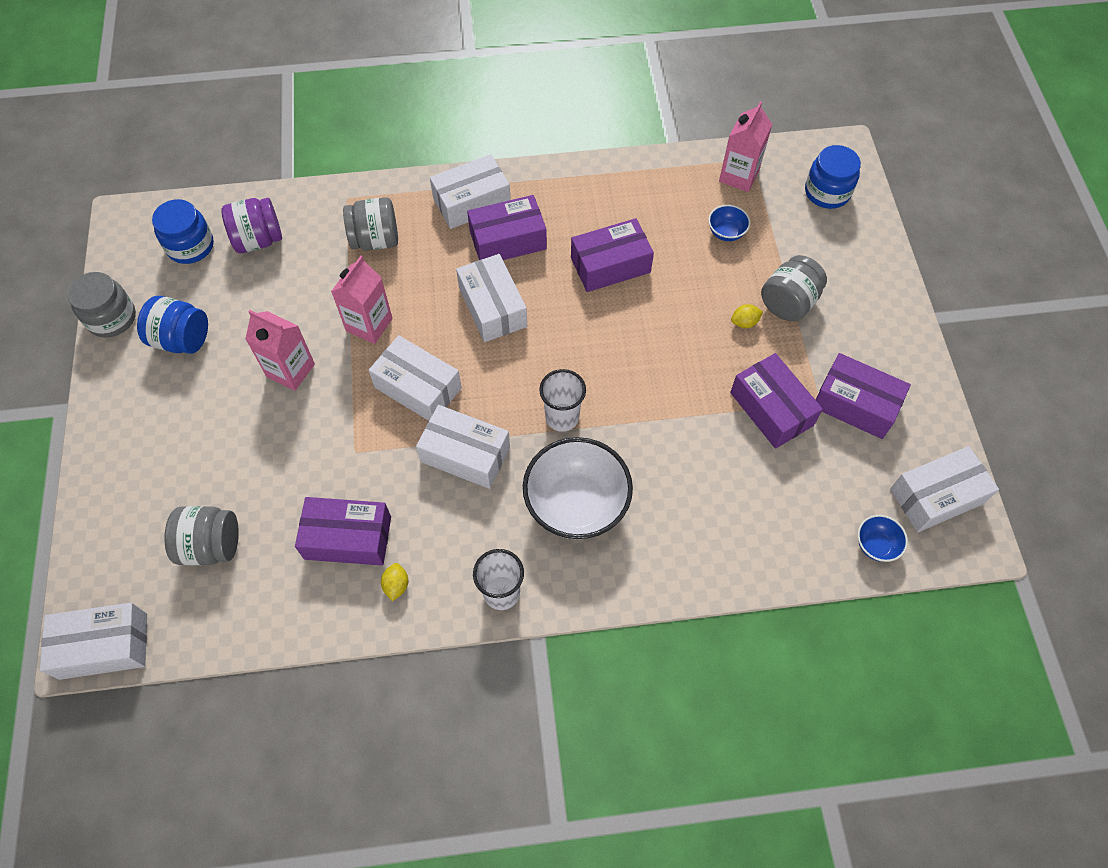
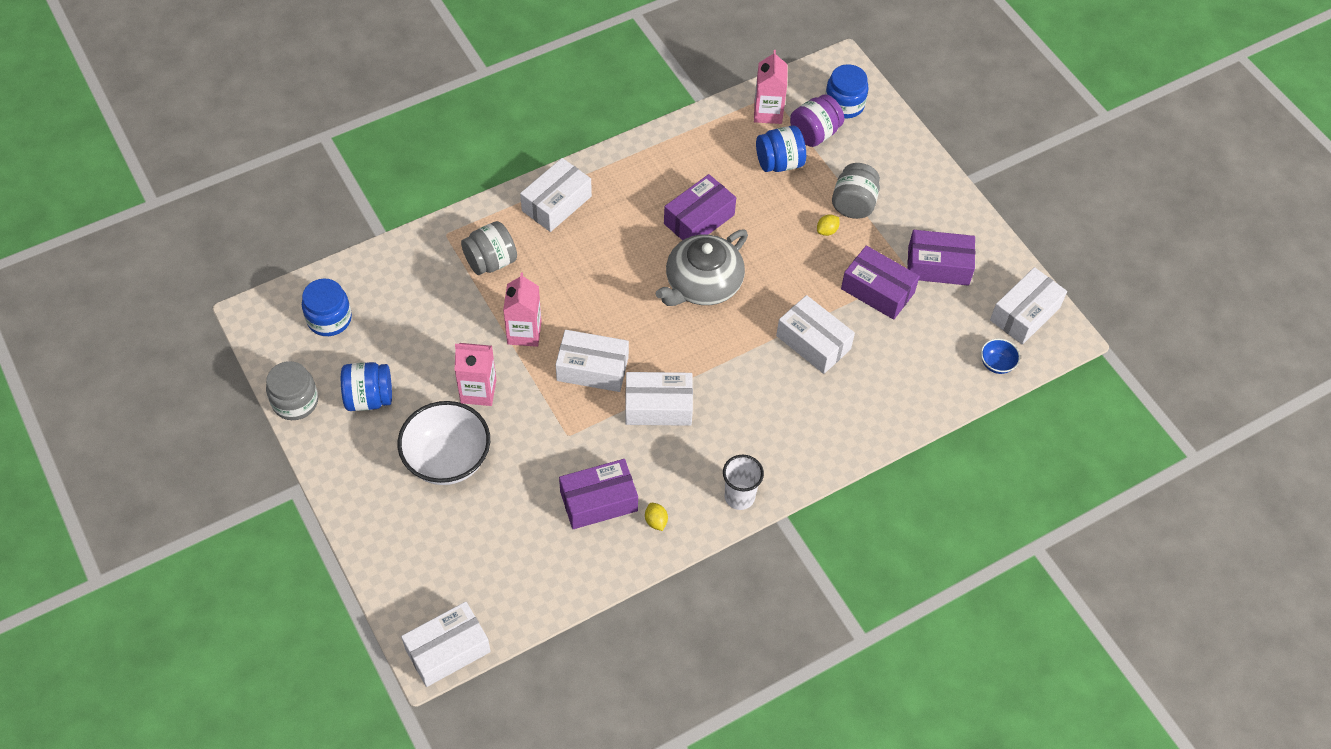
camera: 25 degrees left, 5 degrees down
grey jar [165,506,239,565] -> none
purple jar [221,198,282,253] -> purple jar moved to [790,94,844,147]
white box [456,254,527,342] -> white box moved to [776,295,855,374]
purple box [467,195,547,260] -> none
white bowl [523,437,633,539] -> white bowl moved to [398,401,490,485]
white cup [539,369,586,432] -> none
blue bowl [708,205,750,241] -> blue jar [756,125,806,172]
none -> grey teapot [656,230,748,306]

